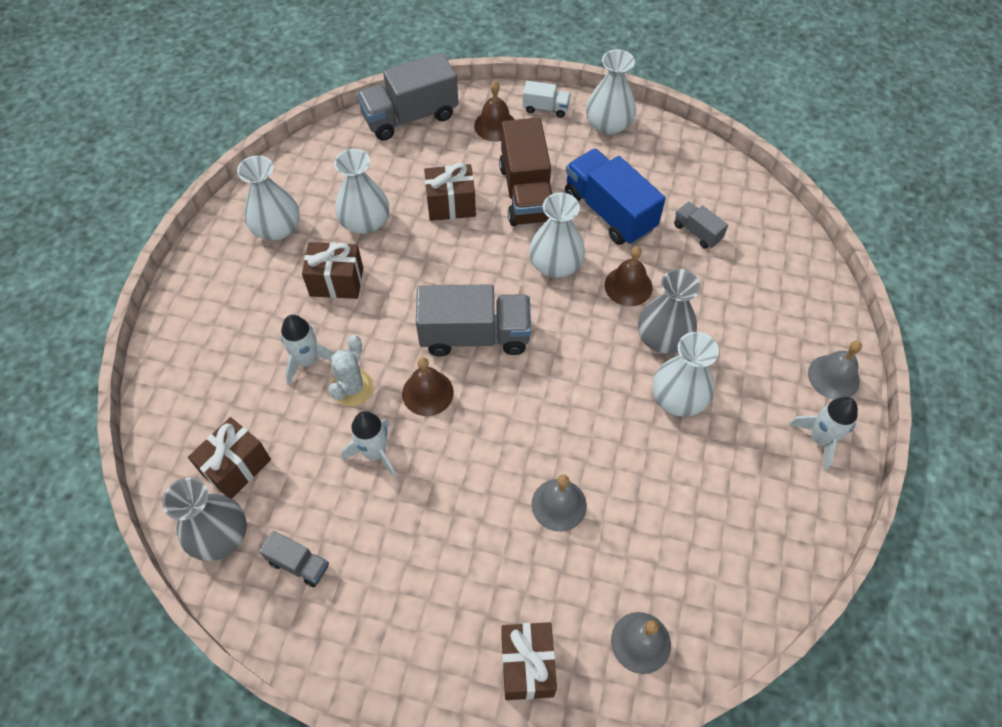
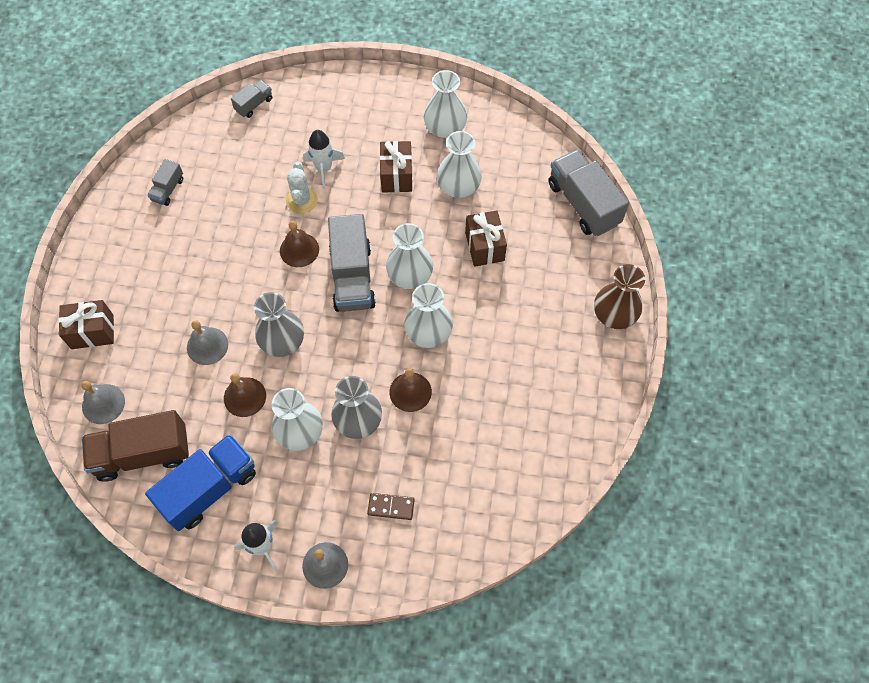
camera: 85 degrees right, 5 degrees up
grey vase [162,477,247,561] -> grey vase moved to [254,292,304,357]
brown gift [188,417,271,499] -> none
white cactus [329,335,373,406] -> white cactus turned 75 degrees clockwise [286,162,318,214]
white rocket [341,411,396,477] -> none
brown bell [474,81,515,142] -> brown bell moved to [224,373,266,417]
brown truck [499,118,553,226] -> brown truck moved to [82,410,189,482]
white truck [523,81,571,118] -> brown vase [594,264,645,329]
blue truck [565,149,666,245] -> blue truck moved to [145,434,256,531]
white vase [586,49,636,135] -> white vase moved to [386,223,433,289]
grey truck [674,202,728,249] -> grey truck moved to [231,80,272,118]
none -> brown domino [367,493,415,520]

